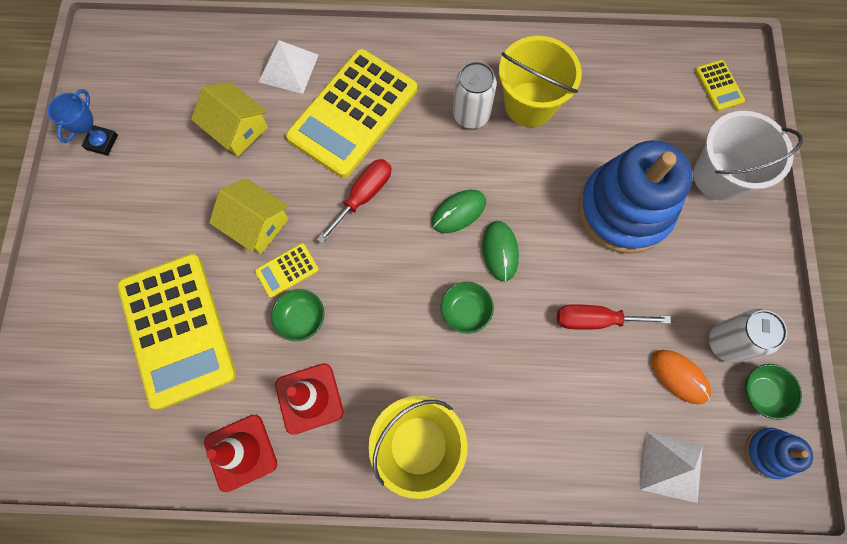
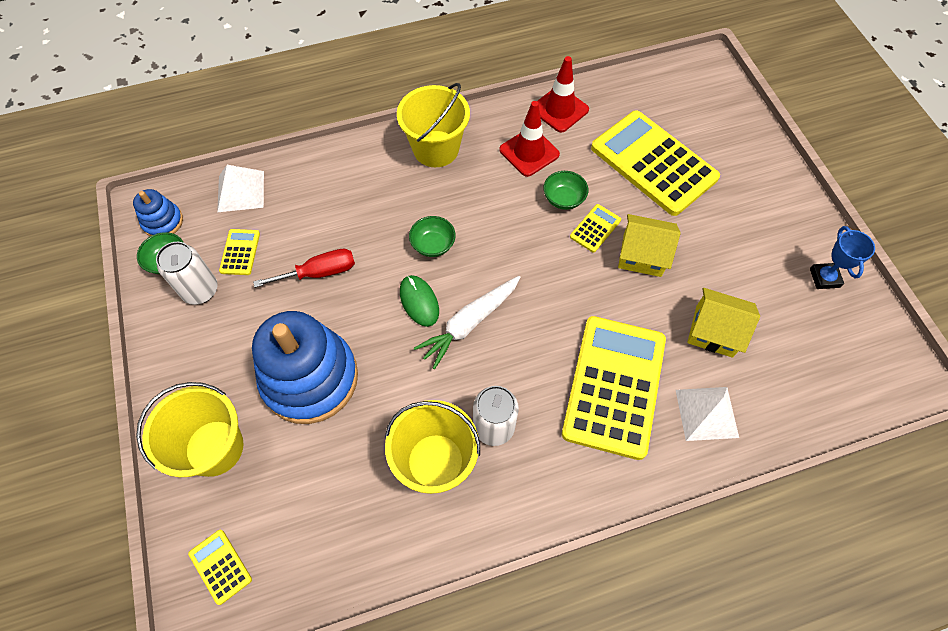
camera: 160 degrees right, 10 degrees down
red screwdriver [317,159,391,244] -> none
green mouse [432,190,486,233] -> white carrot [414,276,520,369]
orange mouse [651,350,711,404] -> yellow calculator [219,229,260,275]
white bucket [693,111,803,201] -> yellow bucket [136,382,243,477]

